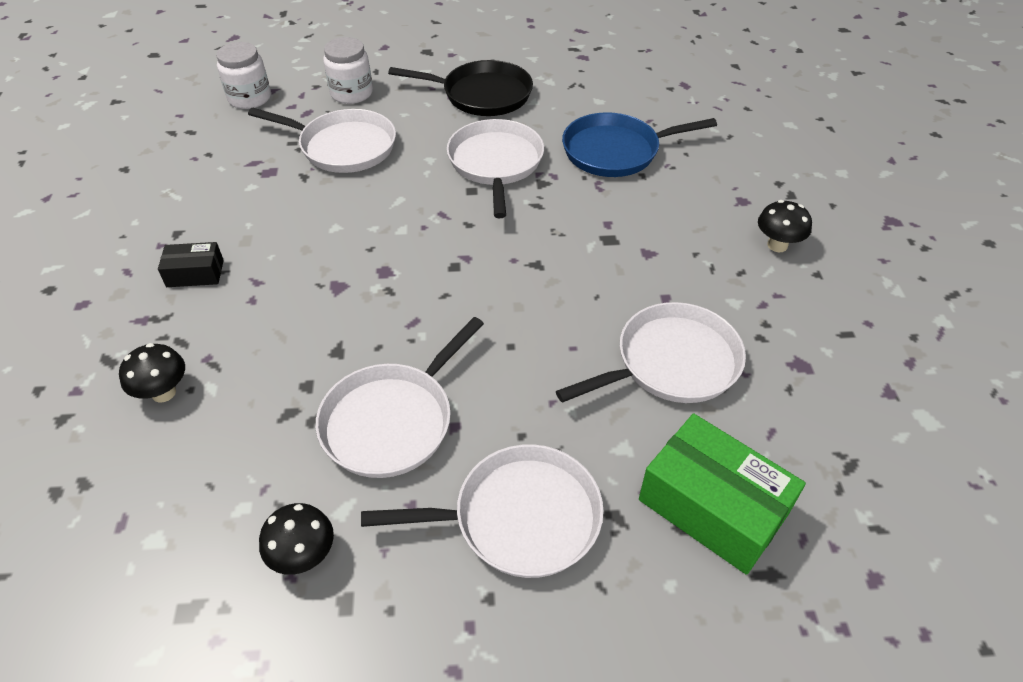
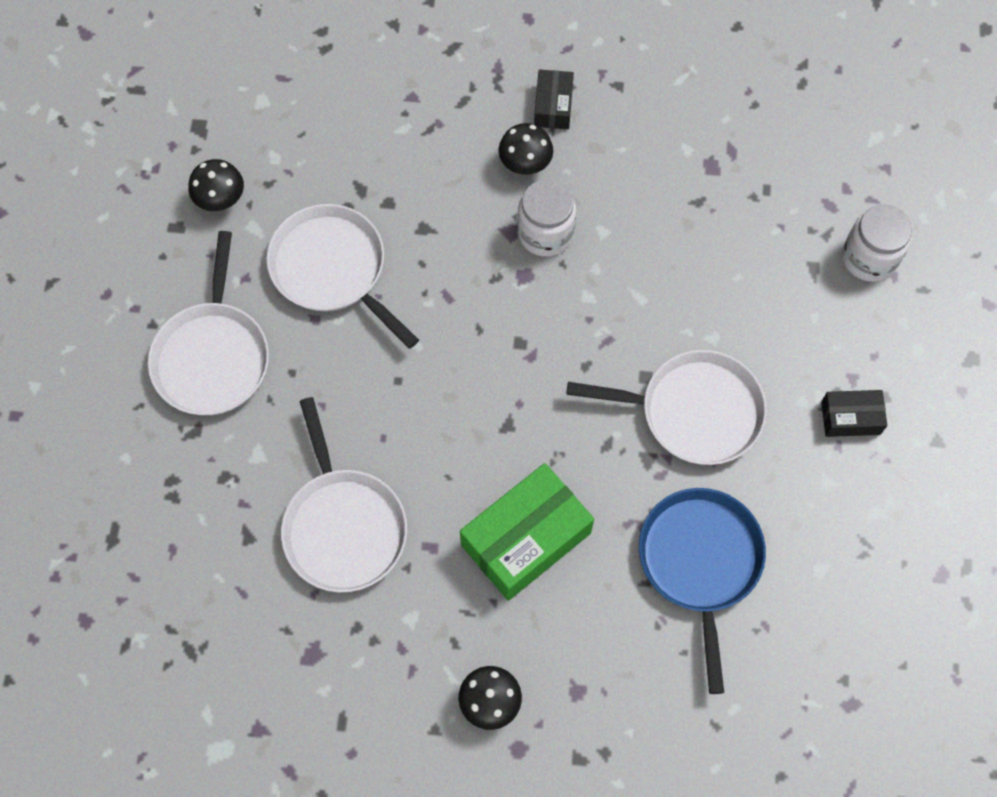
camera: 100 degrees right, 20 degrees up
black mushroom [119,343,185,403] -> black mushroom moved to [498,123,553,175]
white jar [216,42,271,109] -> white jar moved to [518,179,576,256]
white pan [248,108,396,173] -> none
black pan [388,60,533,116] -> black box [821,390,887,437]
green box [639,413,806,575] -> green box moved to [460,463,594,601]

